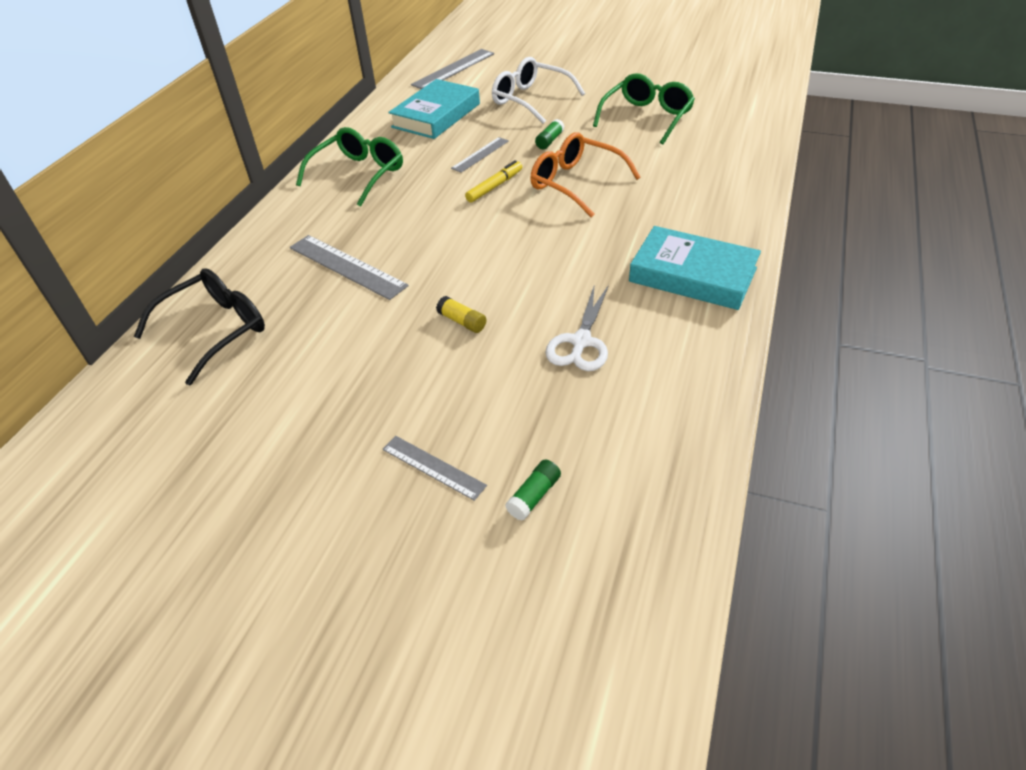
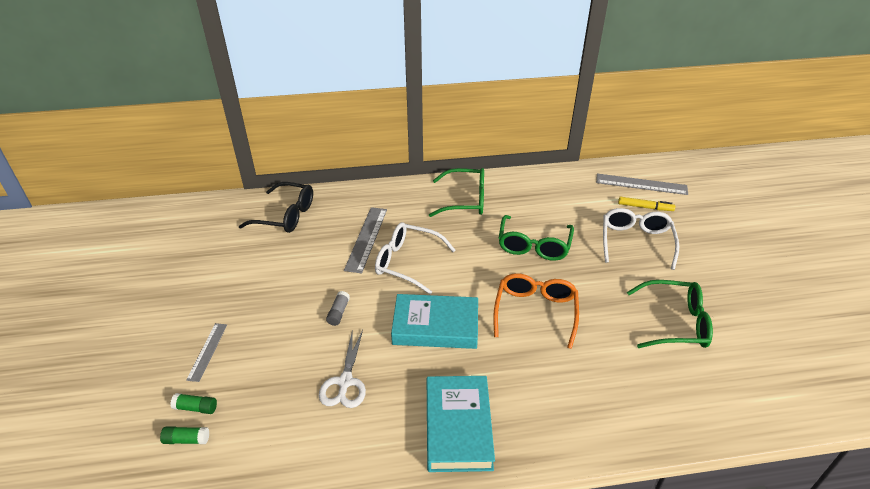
camera: 60 degrees right, 5 degrees down
turquoise book [388,79,480,139] -> turquoise book moved to [391,294,478,349]
yellow glue stick [436,296,486,333] -> grey glue stick [326,291,350,326]
grey ruler [451,137,509,173] -> green glasses [499,215,574,261]
yellow marker [465,160,522,203] -> yellow marker moved to [618,197,675,211]
green glue stick [535,119,565,149] -> green glue stick moved to [160,426,209,444]
white scissors [545,285,609,371] -> white scissors turned 75 degrees counterclockwise [319,329,366,408]
none -> white glasses [375,222,455,295]

